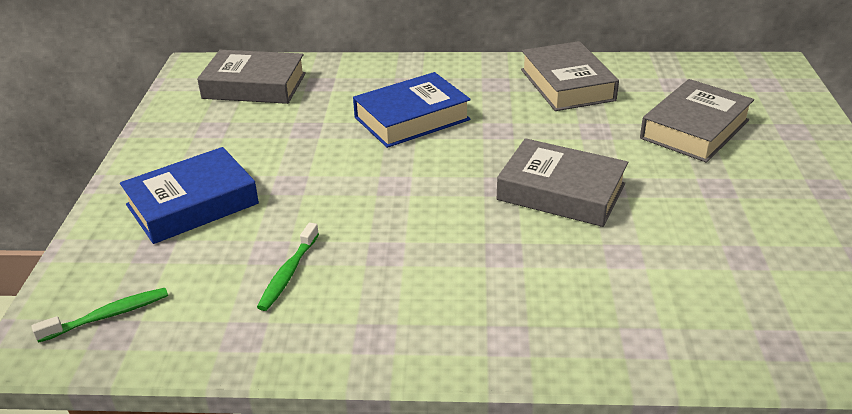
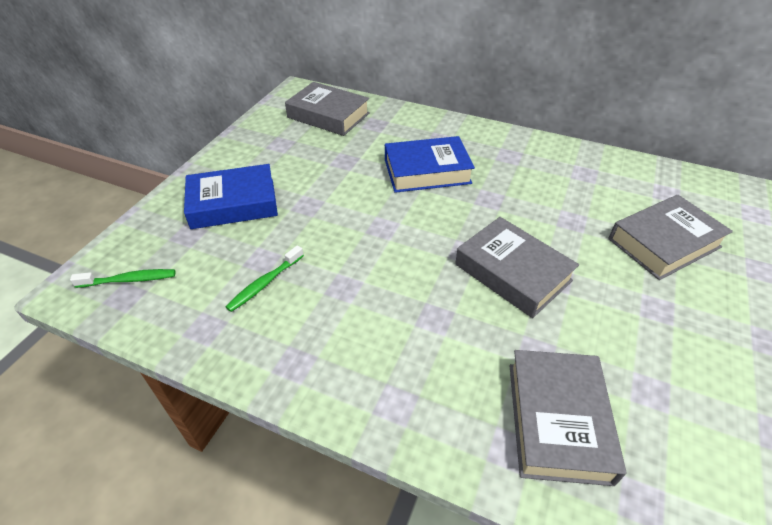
camera: 20 degrees right, 10 degrees up
grey book [521,41,619,111] -> grey book moved to [510,350,626,486]

